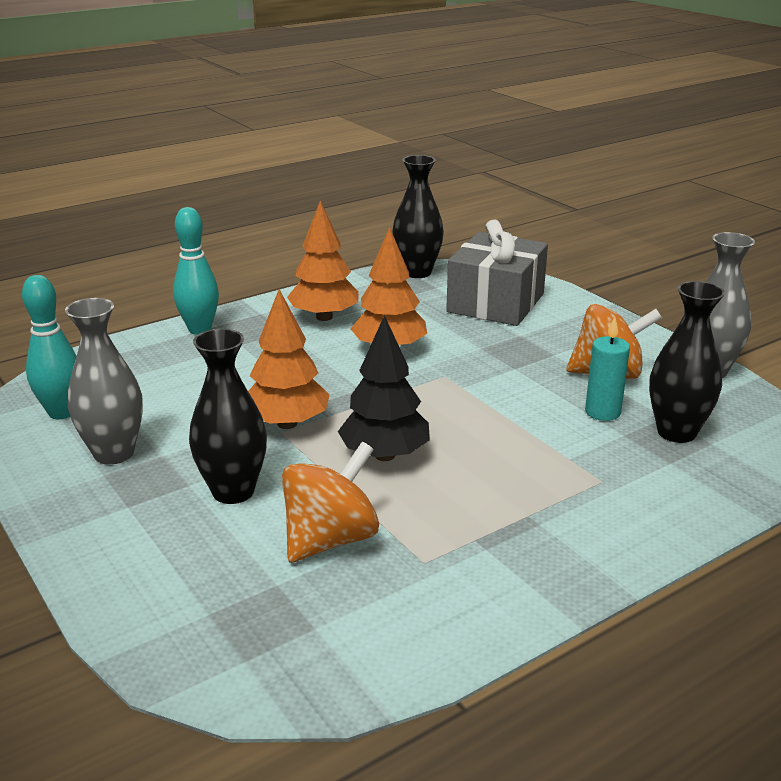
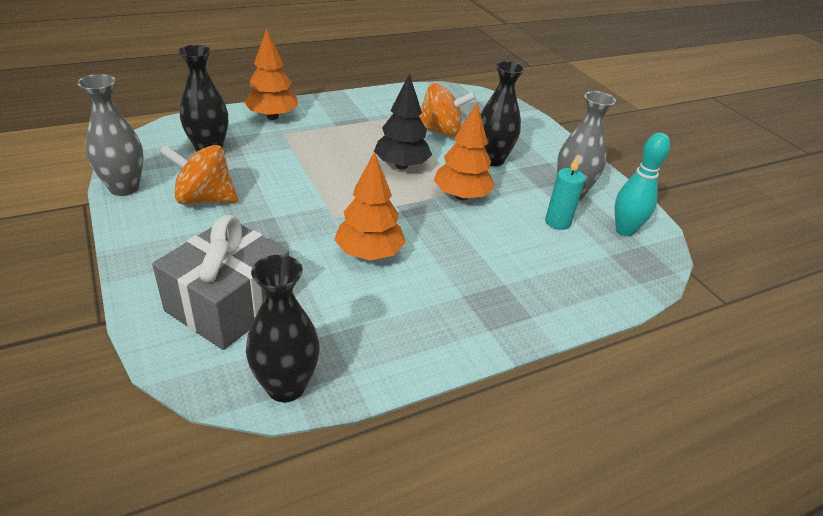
camera: 175 degrees left, 10 degrees up
turquoise bowling pin [173,207,219,335] -> none
orange spinning top [282,442,379,562] -> orange spinning top turned 135 degrees counterclockwise [419,83,476,137]
orange tree [287,201,359,321] -> orange tree moved to [244,28,298,120]
turquoise candle [585,317,630,421] -> turquoise candle moved to [545,155,585,230]

